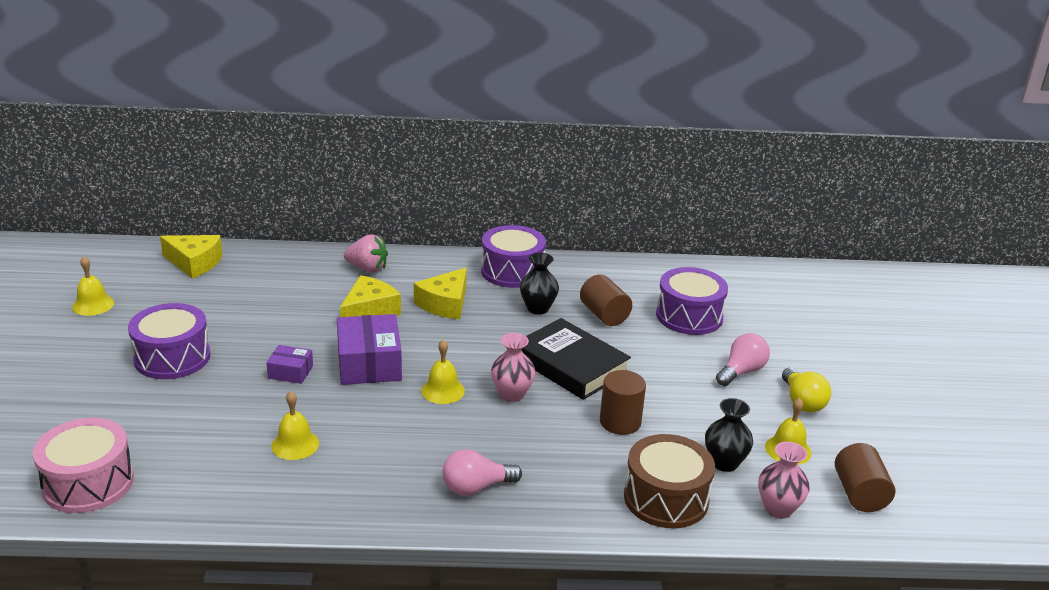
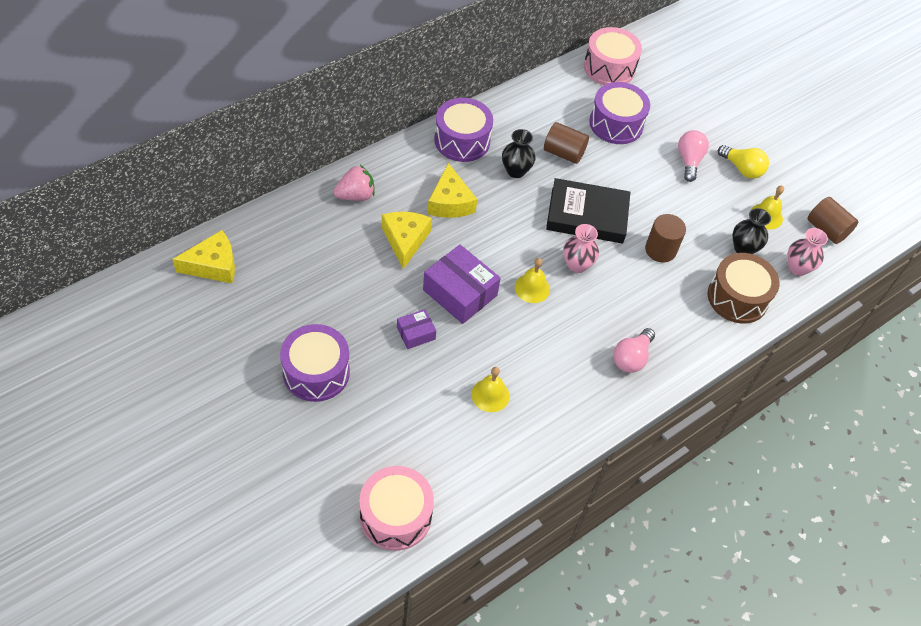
camera: 40 degrees left, 25 degrees up
yellow bell [72,256,114,316] -> none
none -> pink drum [584,27,642,85]

